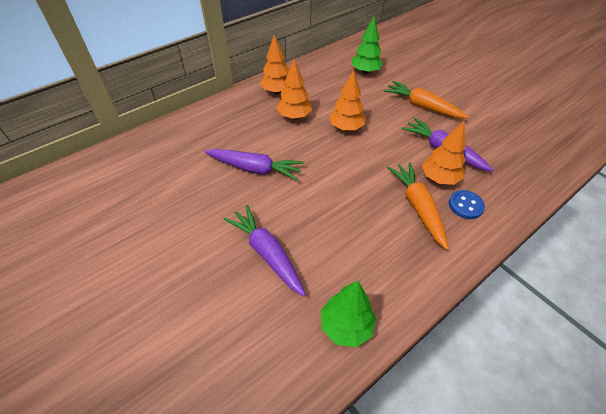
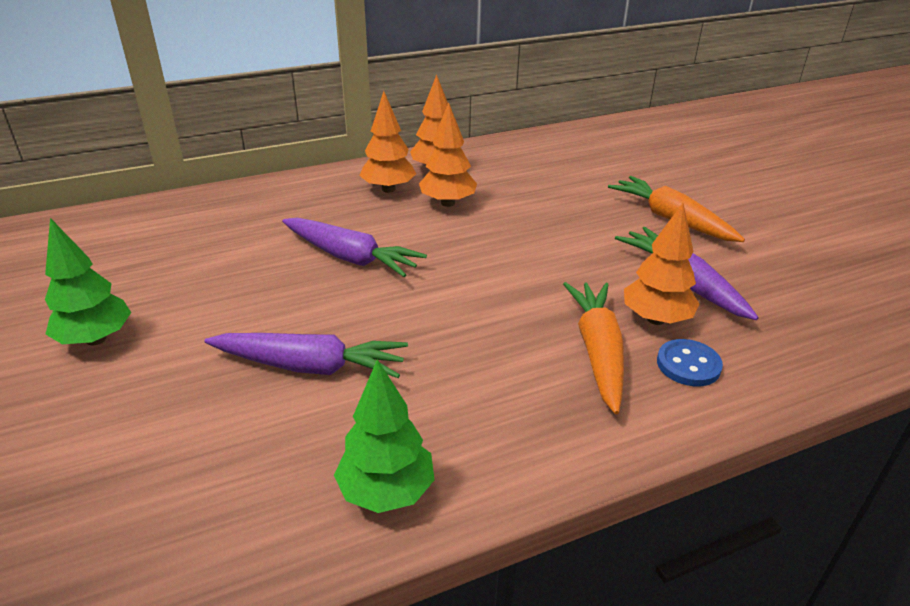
camera: 15 degrees right, 15 degrees down
purple carrot [224,205,306,297] -> purple carrot turned 120 degrees clockwise [204,333,408,378]
orange tree [329,70,366,131] -> orange tree moved to [359,91,416,193]
green tree [352,17,383,74] -> green tree moved to [45,218,131,346]

